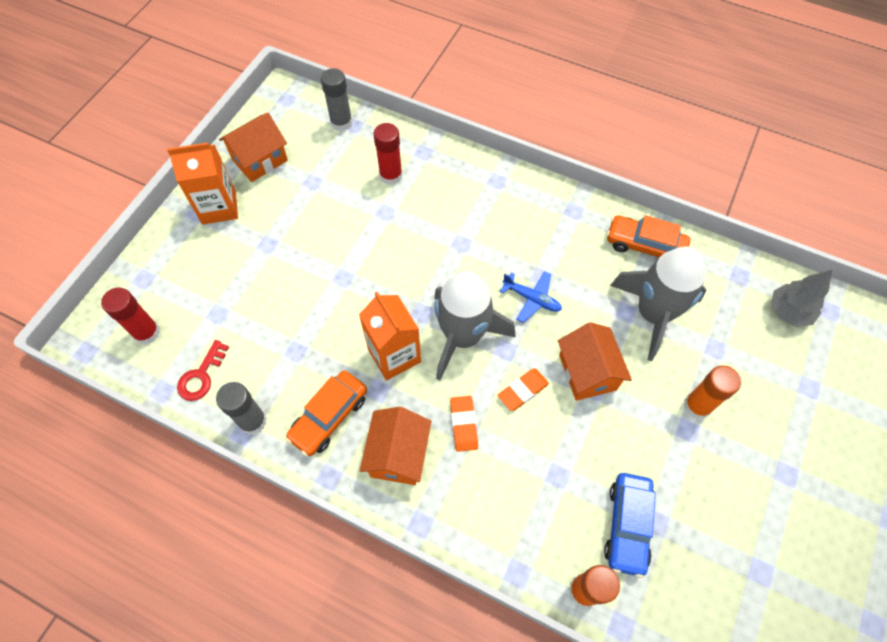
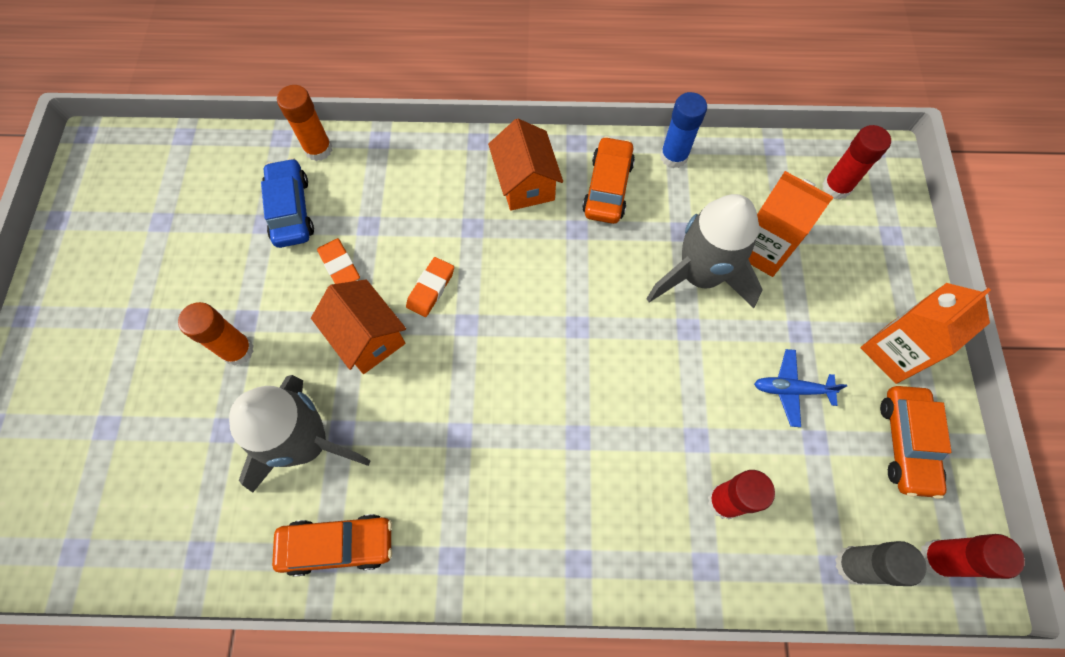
camera: 155 degrees right, 5 degrees up
red key [177,340,229,401] -> none
grey glue stick [216,382,267,435] -> blue glue stick [660,92,707,168]
orange house [219,113,288,182] -> orange car [880,386,951,499]
orange carton [359,292,421,381] -> orange carton moved to [749,171,834,277]
grey rocket [434,271,516,381] -> grey rocket moved to [646,194,763,308]
orange eraser [450,396,478,452] -> orange eraser moved to [317,238,360,284]
blue plane [500,271,562,323] -> blue plane moved to [754,349,847,427]
grey tree [771,270,833,327] -> none
none -> red glue stick [920,534,1025,579]

